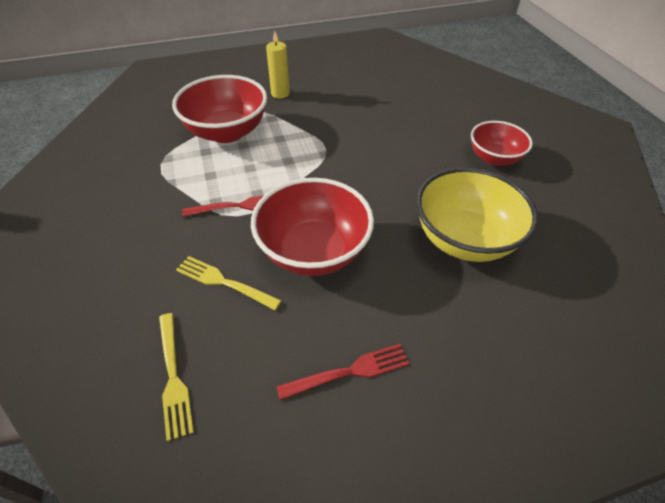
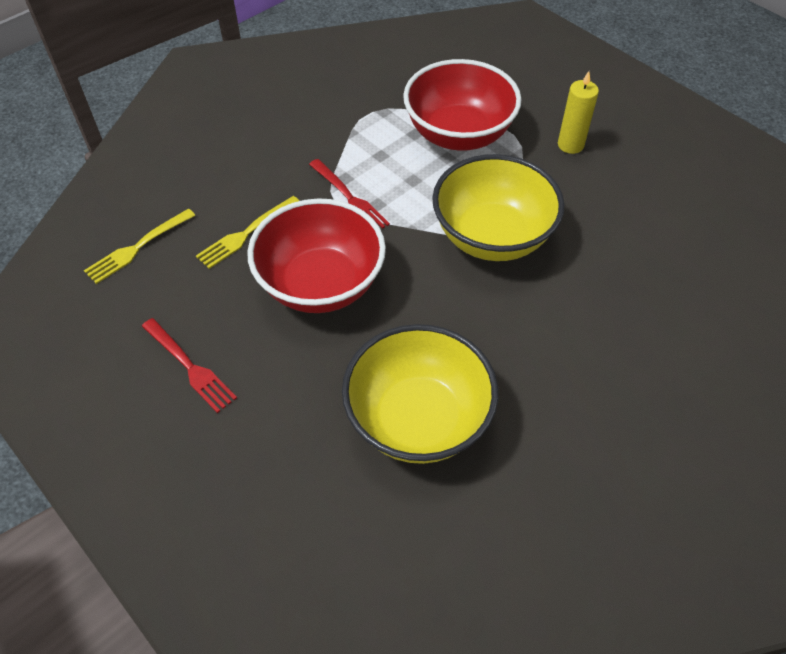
camera: 65 degrees right, 5 degrees up
yellow fork [176,256,282,310] -> yellow fork turned 135 degrees counterclockwise [196,196,299,269]
red bowl [471,121,533,166] -> none
none -> yellow bowl [432,154,564,261]

